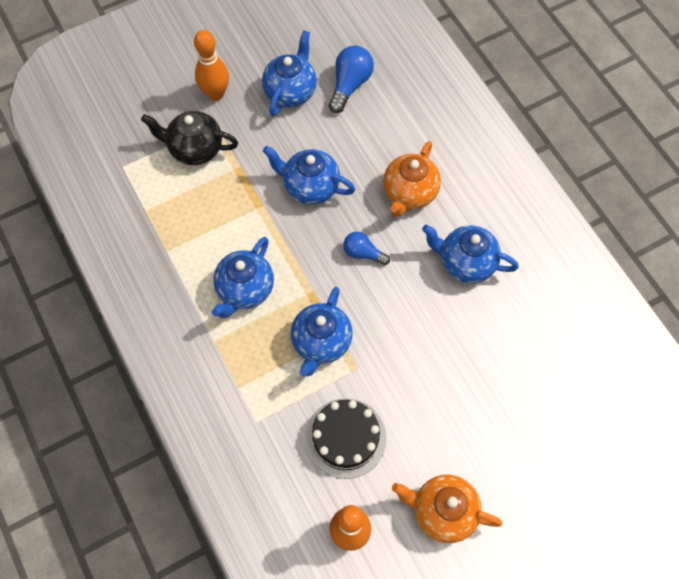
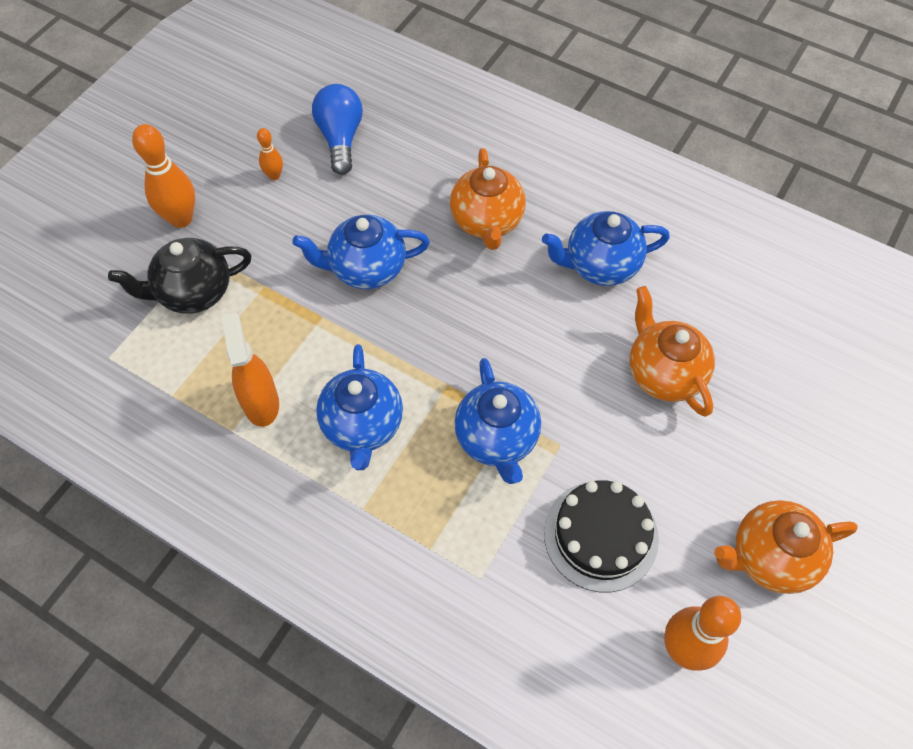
camera: 30 degrees left, 5 degrees down
blue teapot [262,31,317,116] -> orange bowling pin [257,128,283,180]
blue light bulb [343,232,390,265] -> none
none -> orange spray bottle [222,312,279,427]
none -> orange teapot [629,286,715,417]

